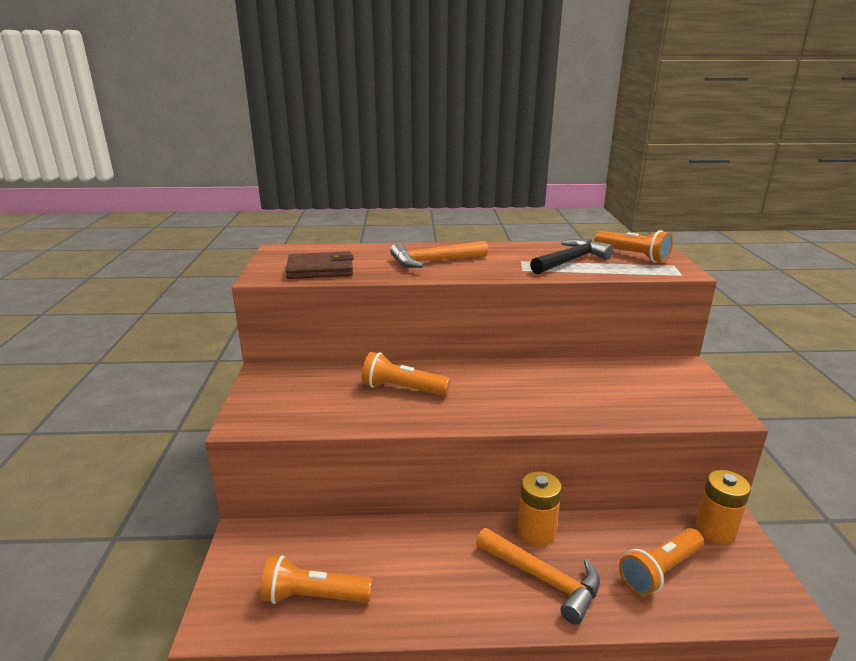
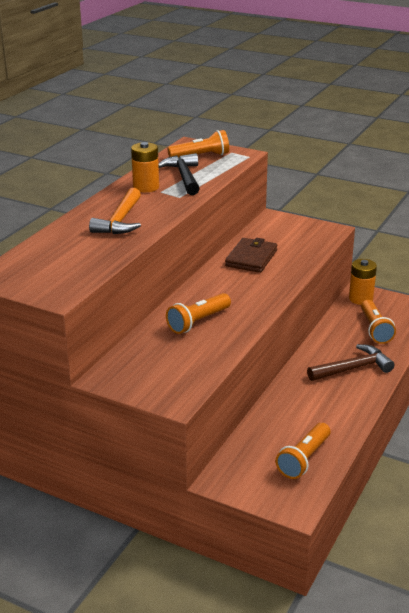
camera: 60 degrees left, 5 degrees up
brown wallet [286,251,354,279] -> brown wallet moved to [225,238,277,273]
orange hammer [476,528,600,625] -> brown hammer [307,344,394,381]
orange battery [518,471,562,546] -> orange battery moved to [131,142,159,192]

